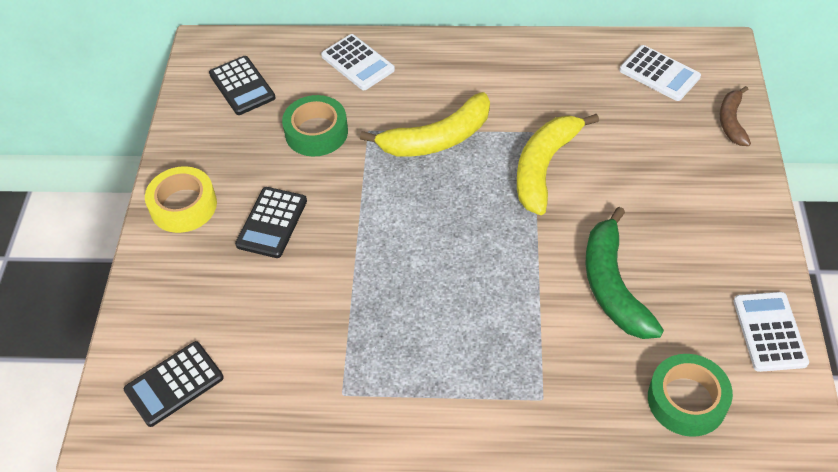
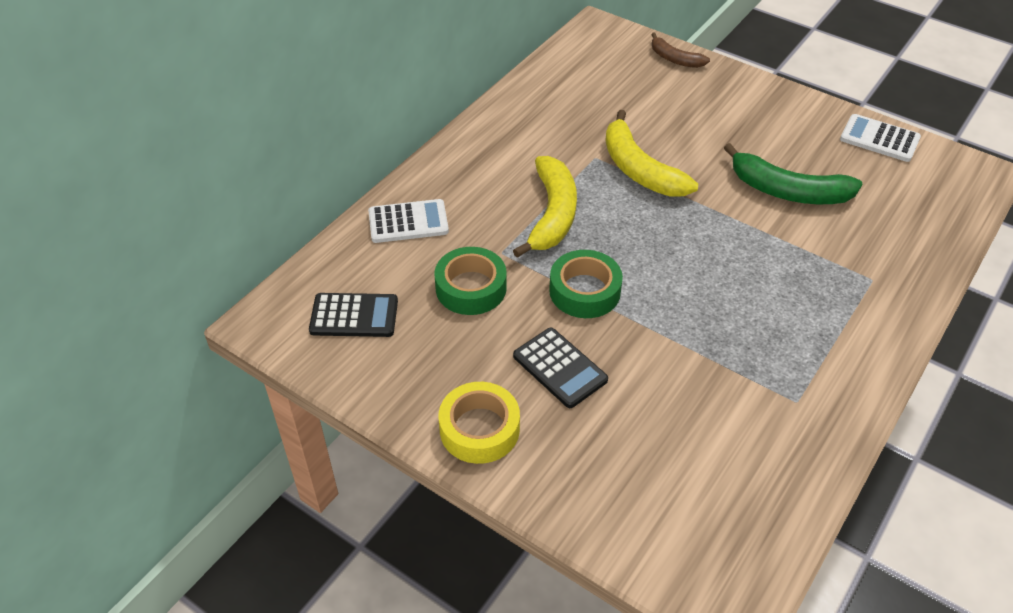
camera: 60 degrees left, 5 degrees down
black calculator [124,341,224,427] -> none
white calculator [620,45,701,101] -> none
green tape [648,354,733,437] -> green tape moved to [549,250,623,318]

